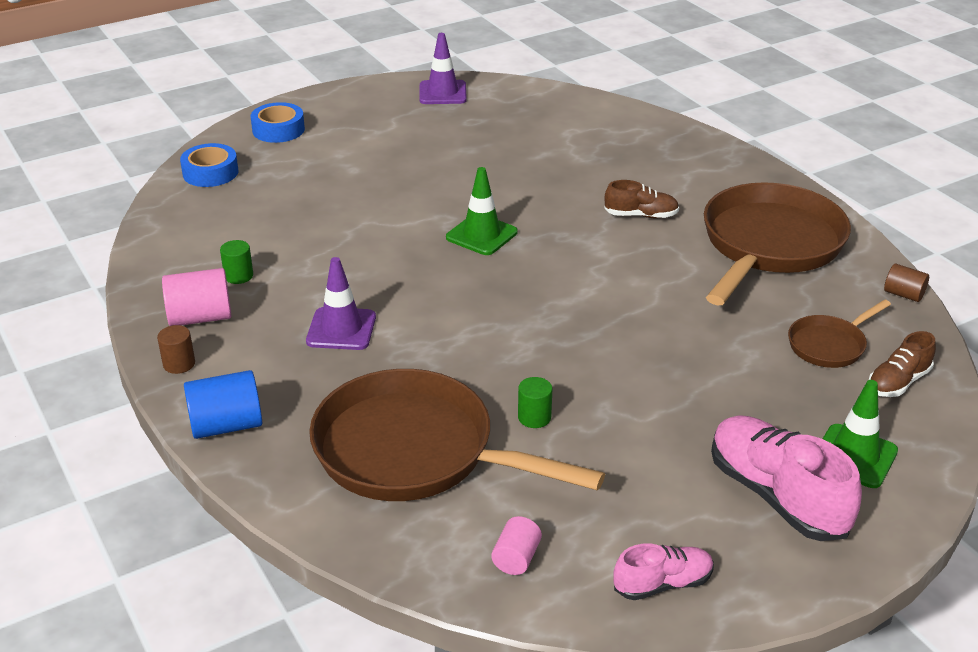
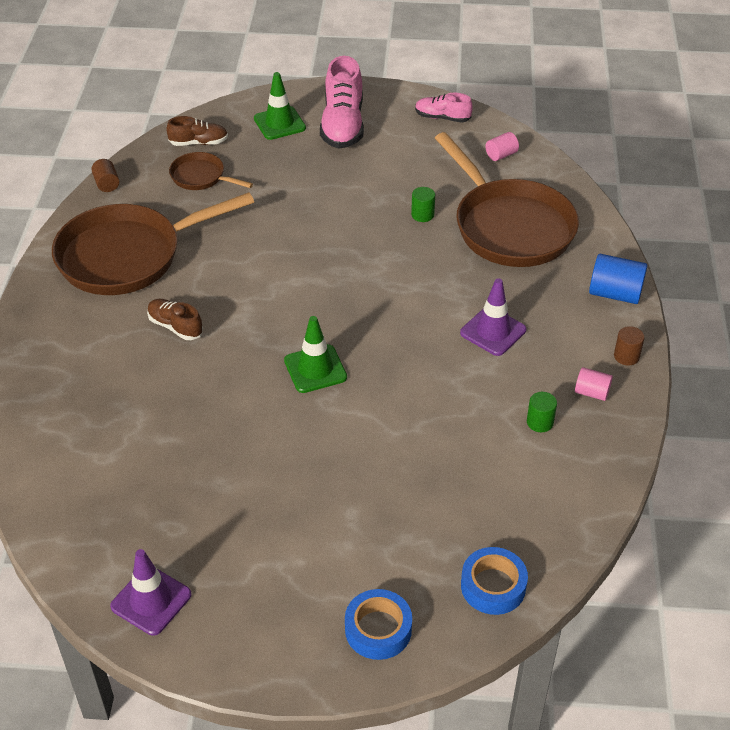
camera: 145 degrees left, 10 degrees up
pink cylinder [162,268,231,326] -> pink cylinder [575,367,613,401], size x0.59
brown pan [788,299,891,368] -> brown pan turned 150 degrees counterclockwise [169,152,253,190]

